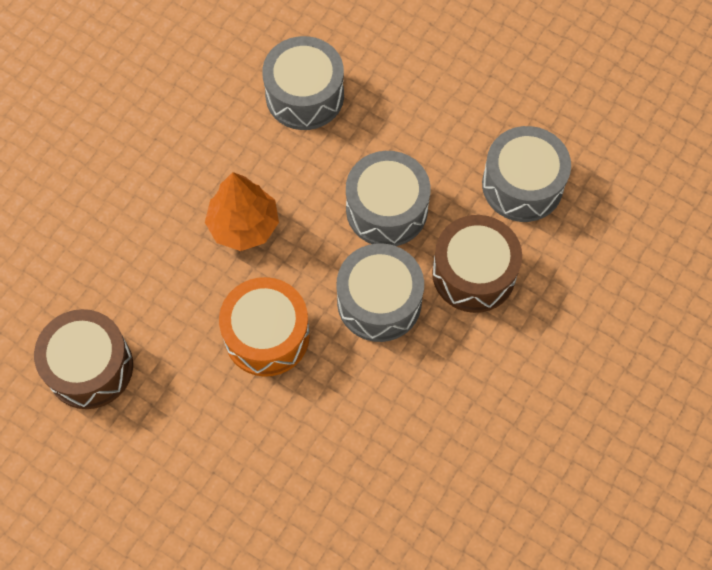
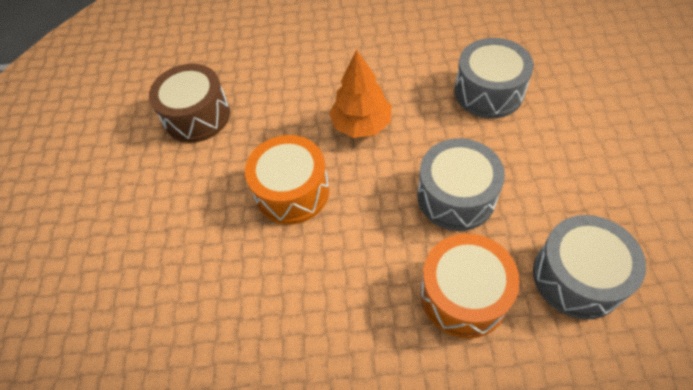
camera: 60 degrees right, 10 degrees down
grey drum [336,243,424,342] -> none
brown drum [432,215,522,313] -> orange drum [420,233,520,338]

